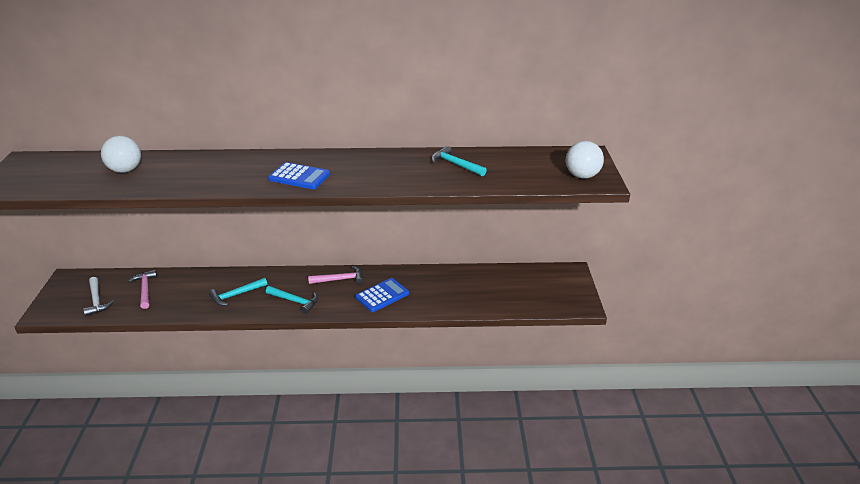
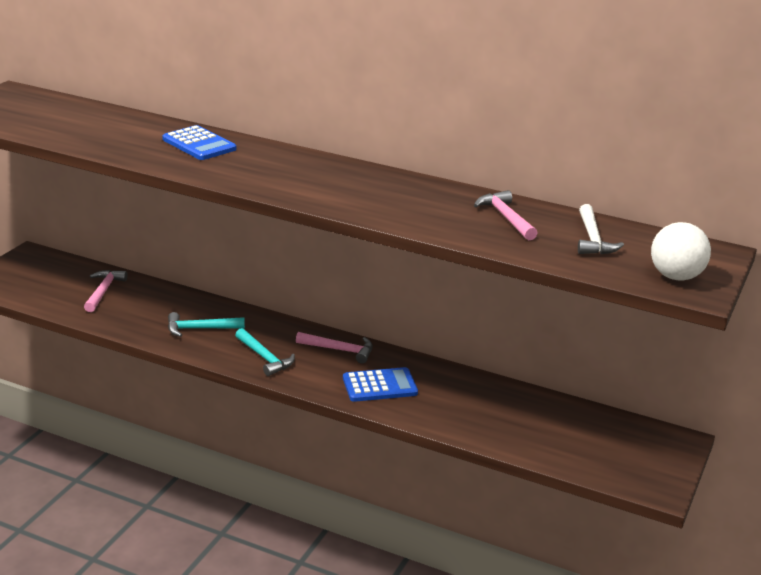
camera: 25 degrees right, 5 degrees down
white hammer [83,277,114,316] -> white hammer moved to [578,204,624,254]
white ball [101,136,141,173] -> none
blue calculator [268,162,330,189] -> blue calculator moved to [162,125,237,160]
turquoise hammer [431,146,487,176] -> pink hammer [474,190,538,240]

